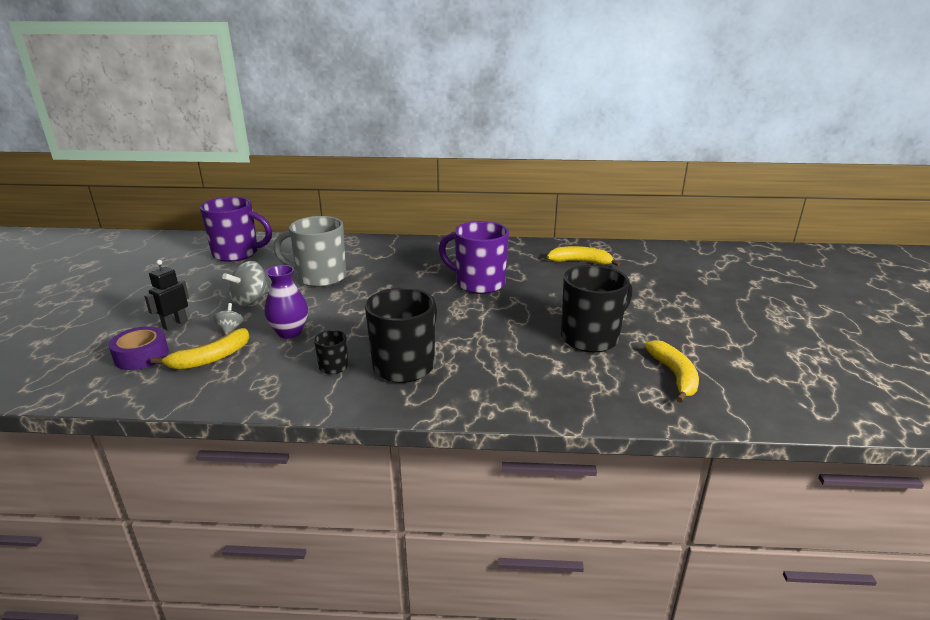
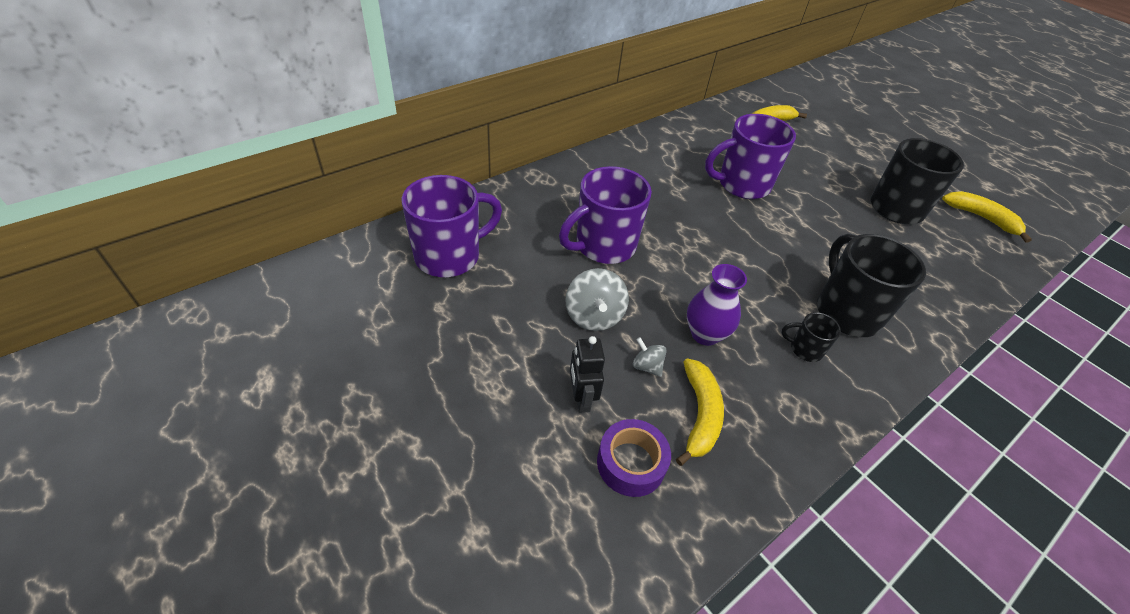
camera: 45 degrees left, 20 degrees up
grey mug [273,216,346,287] -> purple mug [559,166,652,264]

